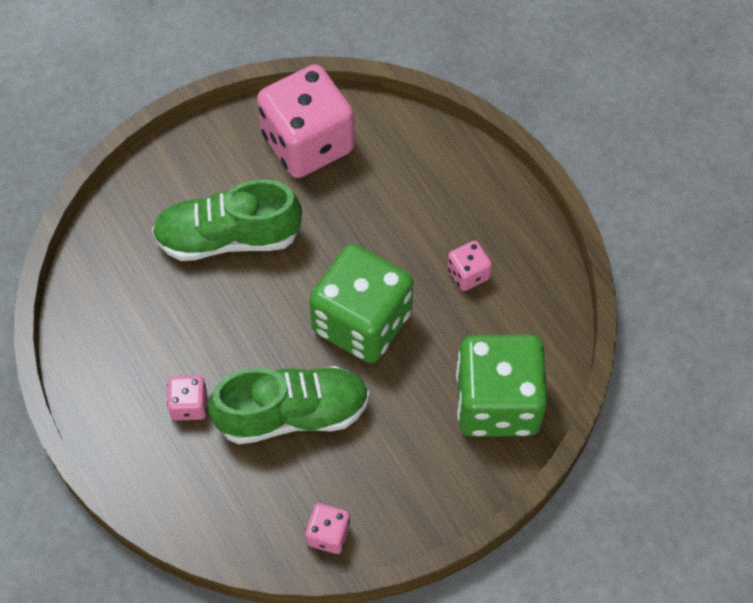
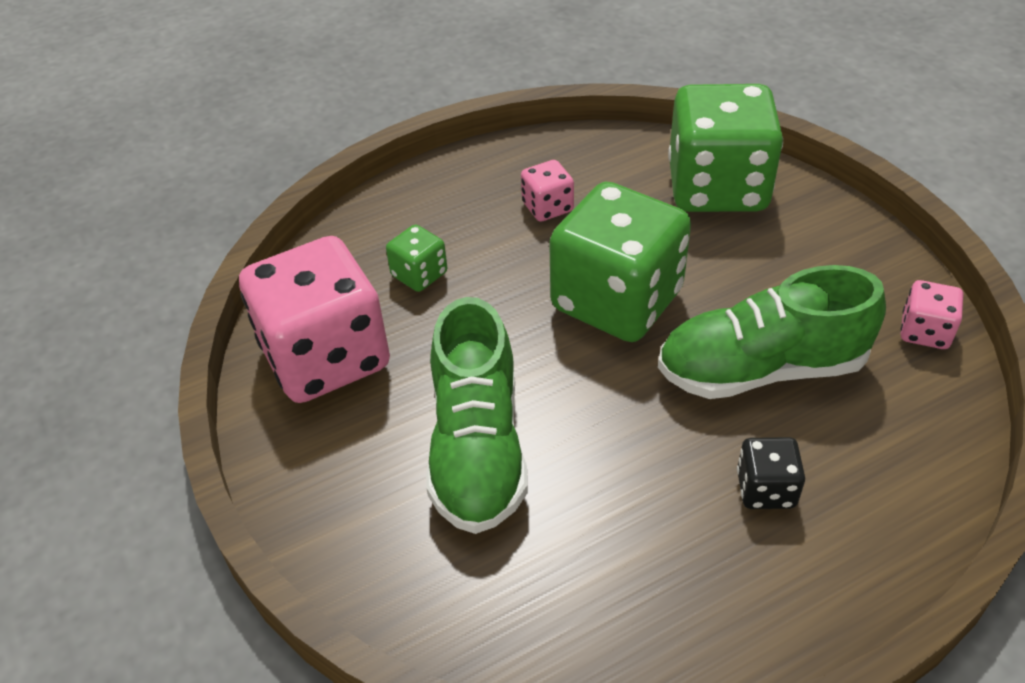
camera: 85 degrees left, 15 degrees down
pink dice [167,376,207,421] -> black dice [737,437,805,509]
green shoe [208,366,369,444] -> green shoe turned 90 degrees counterclockwise [658,265,886,399]
none -> green dice [386,225,447,292]

